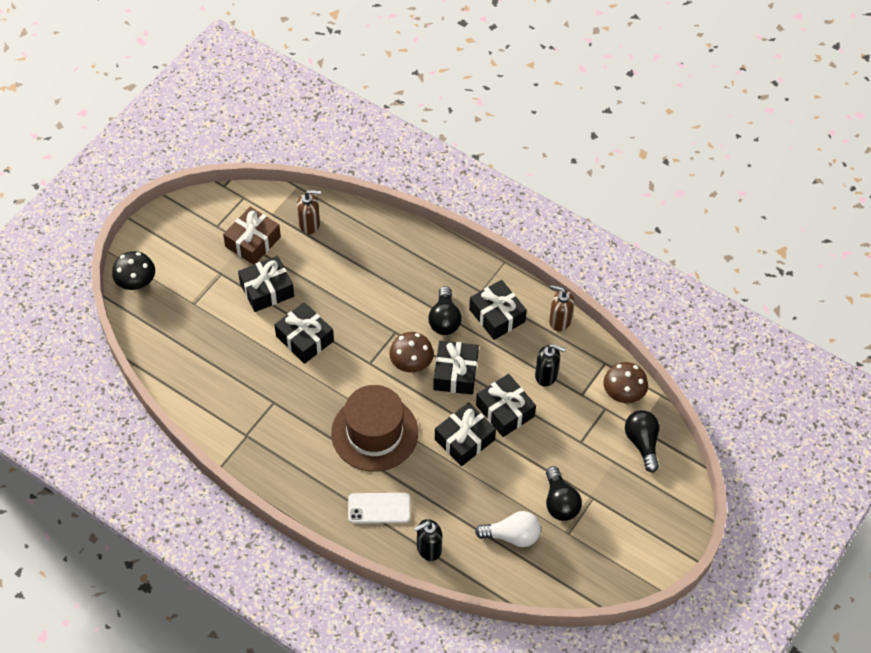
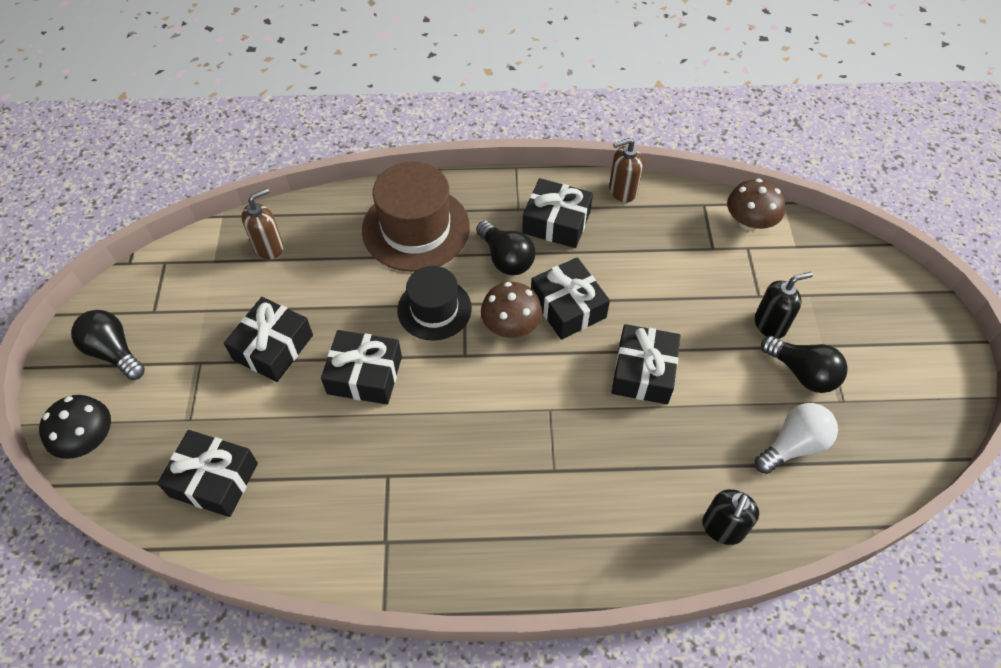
camera: 35 degrees left, 0 degrees up
brown gift [223,207,281,265] -> none
brown hat [331,385,418,472] -> brown hat moved to [362,162,470,272]
white phone [348,493,410,524] -> none
black gift [476,374,536,437] -> black gift moved to [157,430,258,517]
black soap dispenser [535,344,565,386] -> black soap dispenser moved to [755,272,813,339]
black light bulb [625,410,659,473] -> black light bulb moved to [71,310,145,380]
none -> black hat [397,266,472,341]

